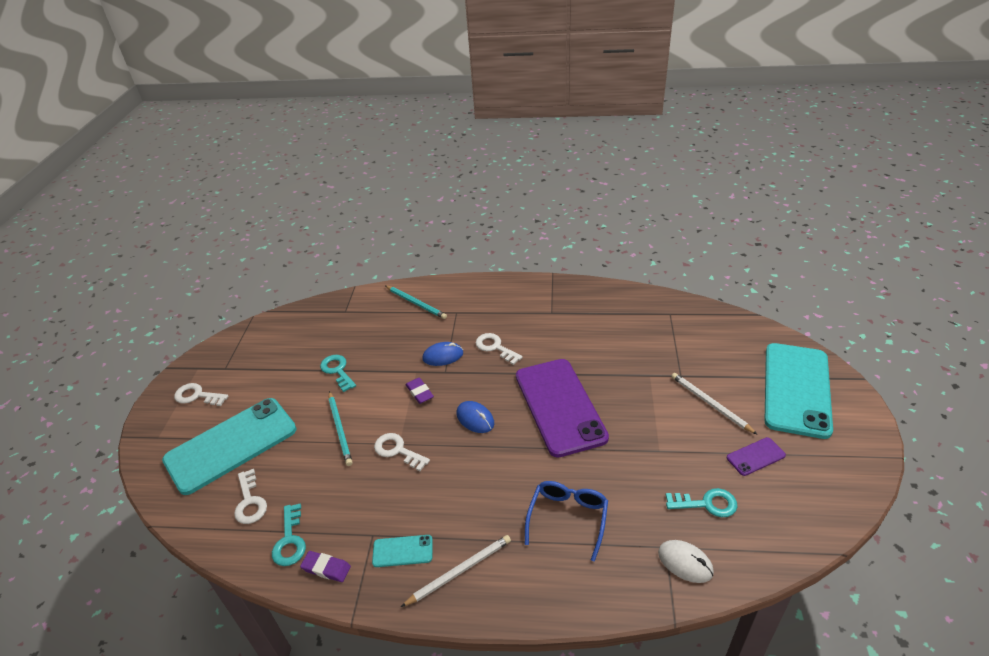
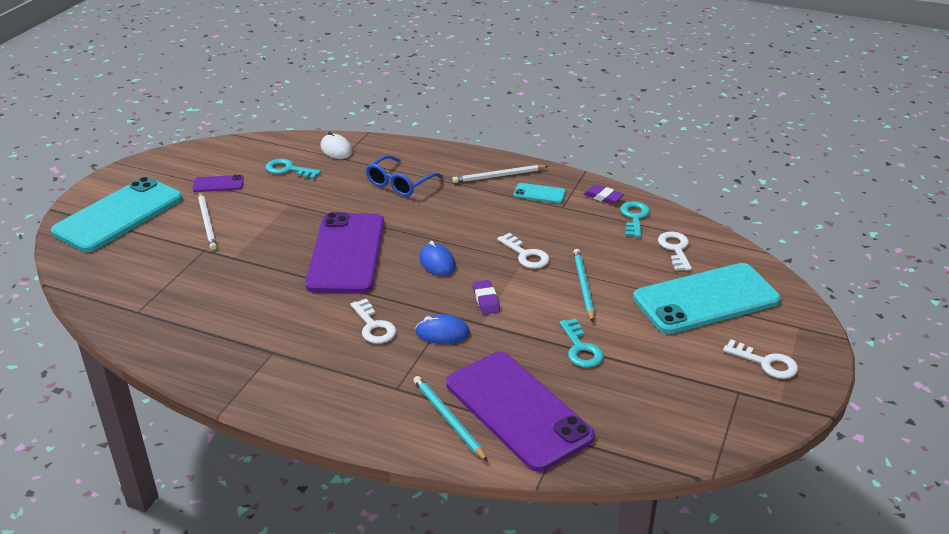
camera: 165 degrees left, 5 degrees down
none -> purple phone [446,352,595,472]

